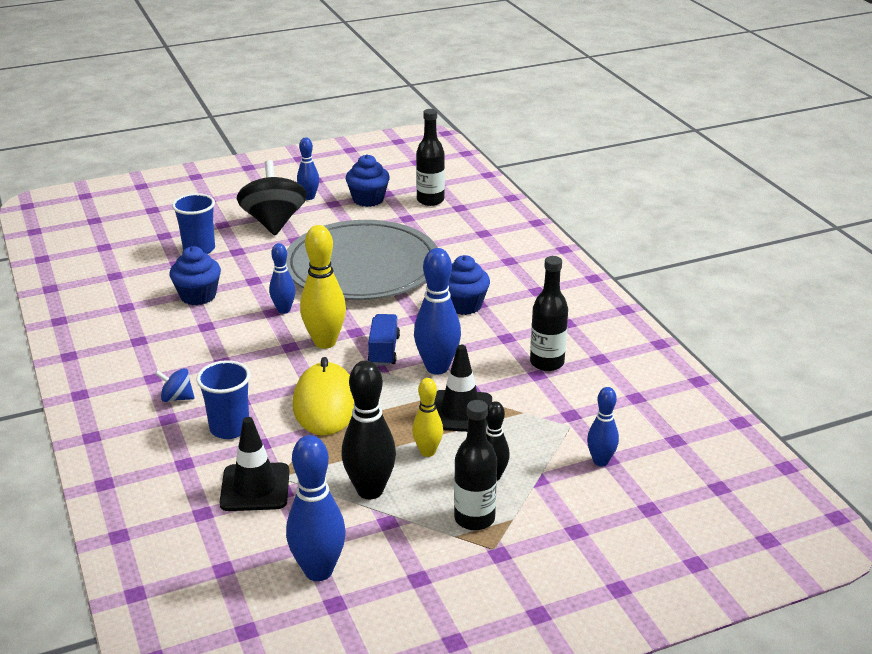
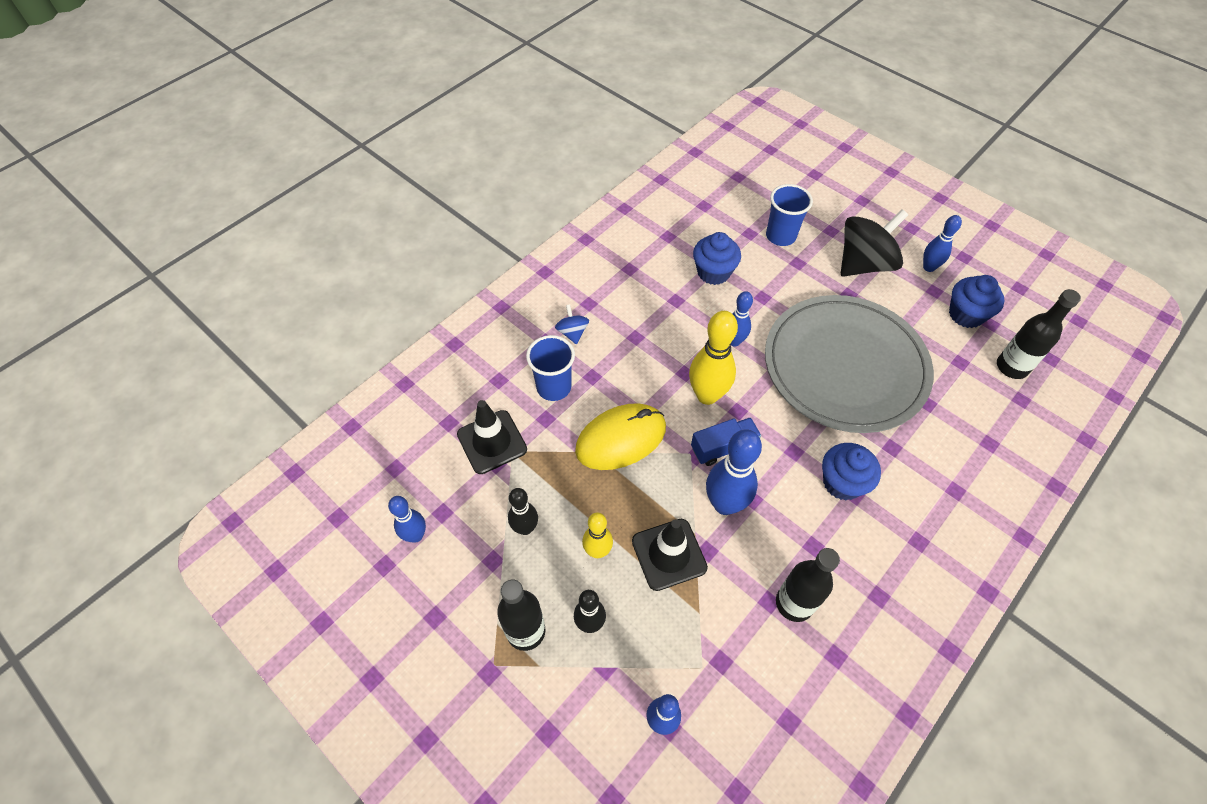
camera: 65 degrees right, 25 degrees up
blue bowling pin [286,435,346,581] -> blue bowling pin [388,496,426,543], size x0.60
black bowling pin [341,360,396,499] -> black bowling pin [508,488,538,535], size x0.60

